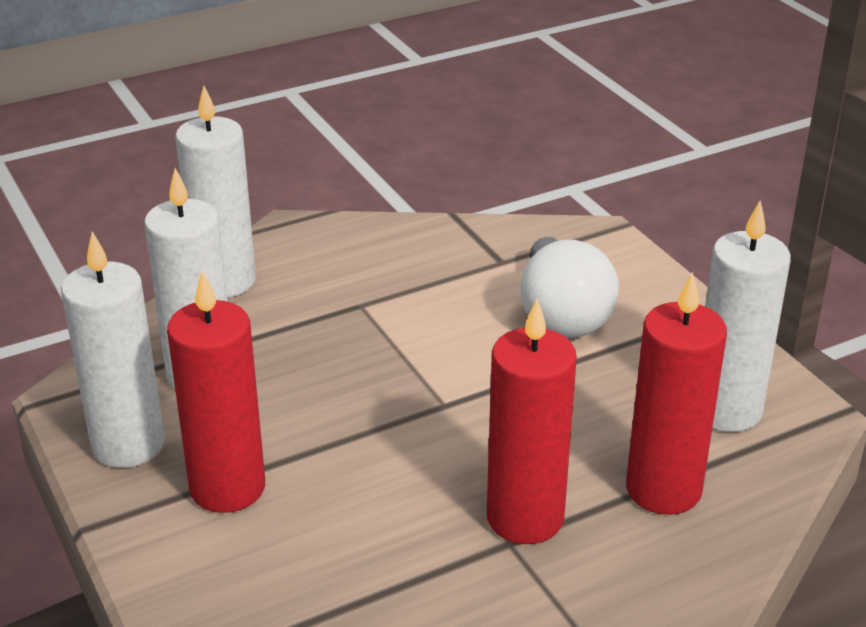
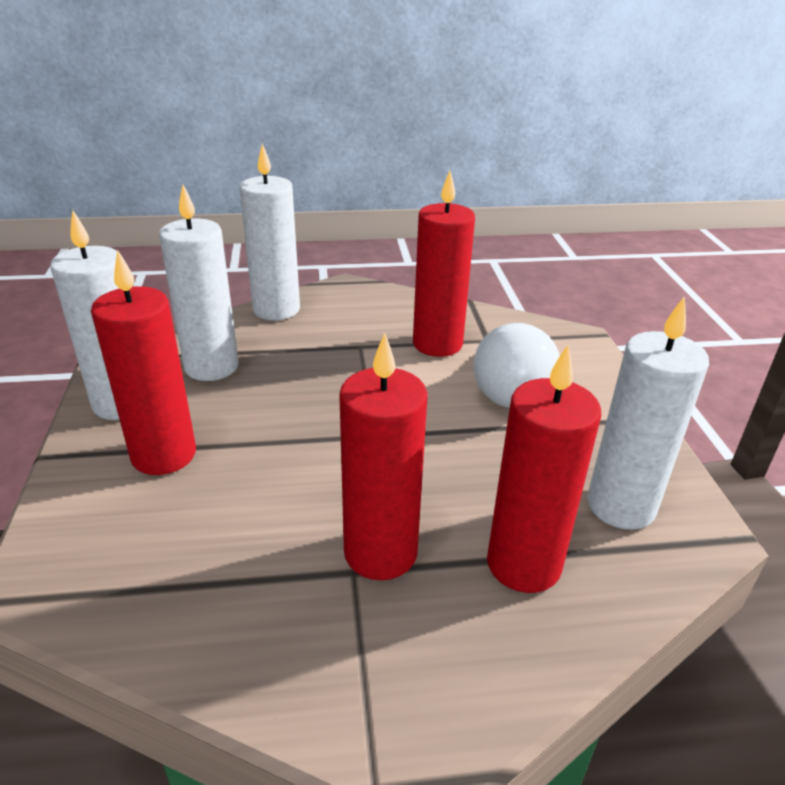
camera: 20 degrees right, 0 degrees up
none -> red candle [413,171,475,357]

